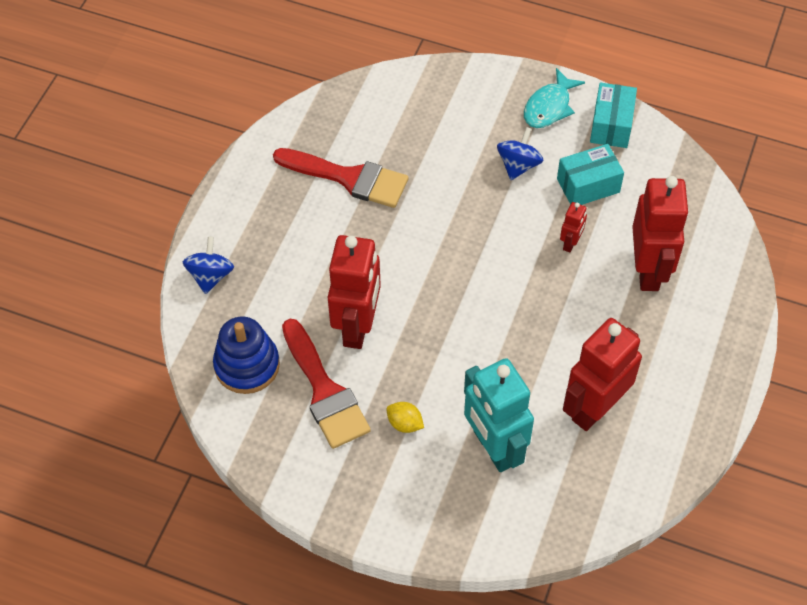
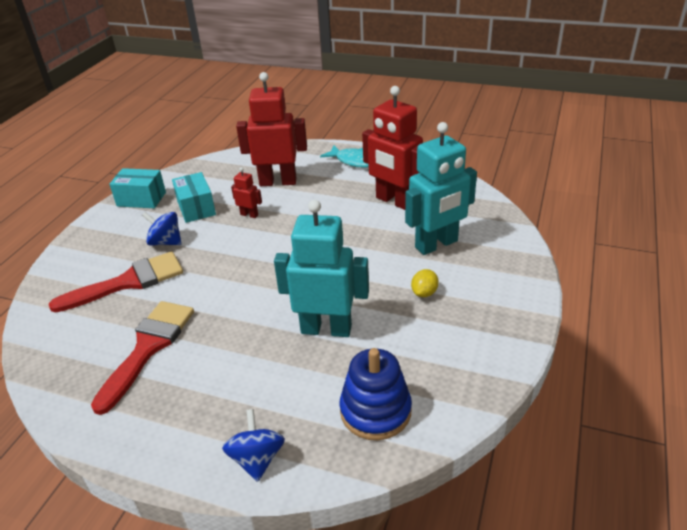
camera: 90 degrees left, 20 degrees down
blue spinning top [183,237,234,294] -> blue spinning top turned 75 degrees clockwise [222,409,285,482]
red brush [282,319,371,449] -> red brush moved to [49,252,183,313]
red robot [328,235,381,349] -> turquoise robot [274,200,369,337]
turquoise fish [524,68,585,128] -> turquoise fish moved to [320,145,369,168]

